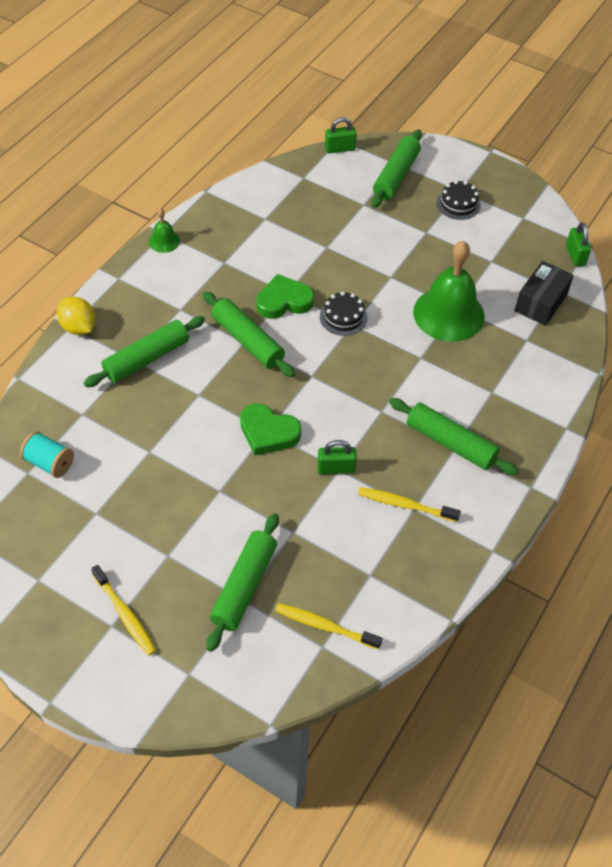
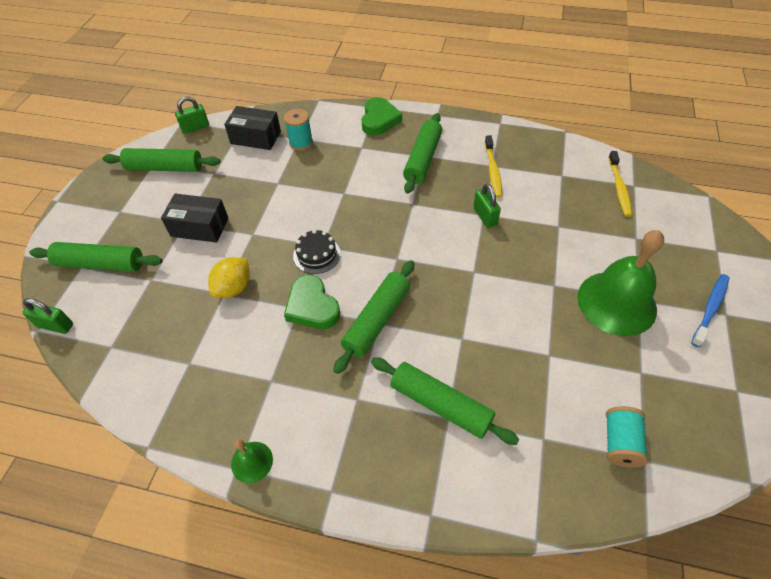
camera: 105 degrees left, 0 degrees up
yellow lemon [57,296,95,335] -> yellow lemon moved to [208,257,250,298]
yellow toothbrush [91,565,156,656] -> blue toothbrush [691,274,729,347]
green rolling pin [207,513,279,652] -> green rolling pin moved to [103,148,220,172]
green heart [240,403,301,456] -> green heart moved to [362,97,402,136]
green padlock [325,117,357,153] -> green padlock turned 45 degrees counterclockwise [22,298,73,334]
green bell [413,241,485,342] -> green bell moved to [577,230,664,336]
black cake [437,180,481,220] -> none
none -> black box [161,194,228,243]
none -> turquoise spool [284,109,313,151]

